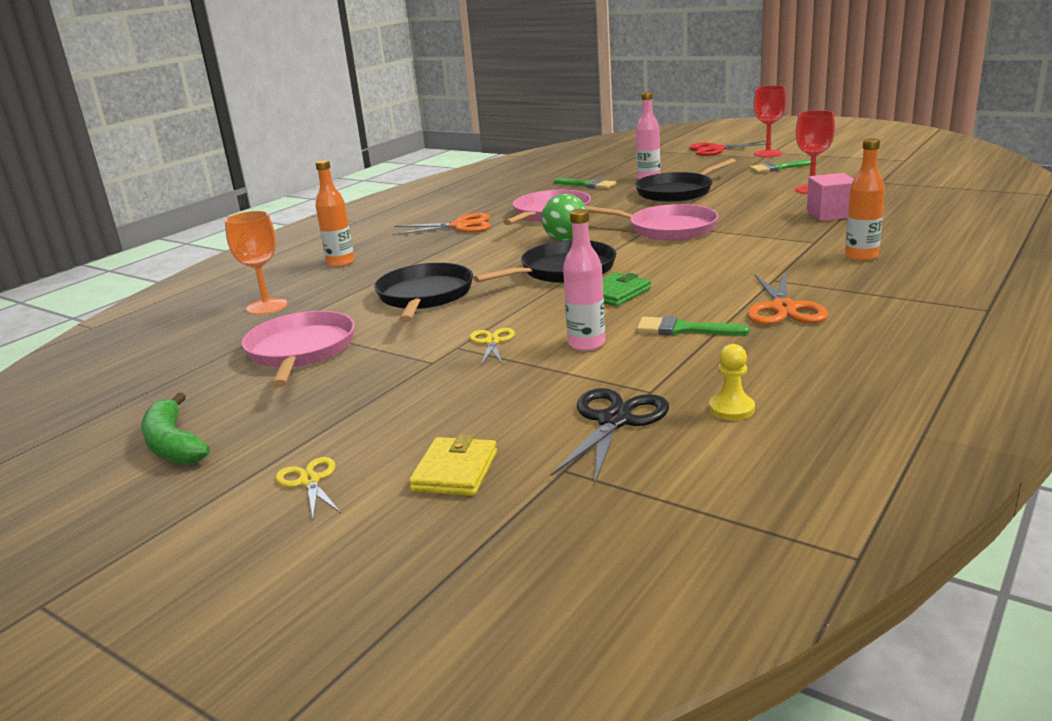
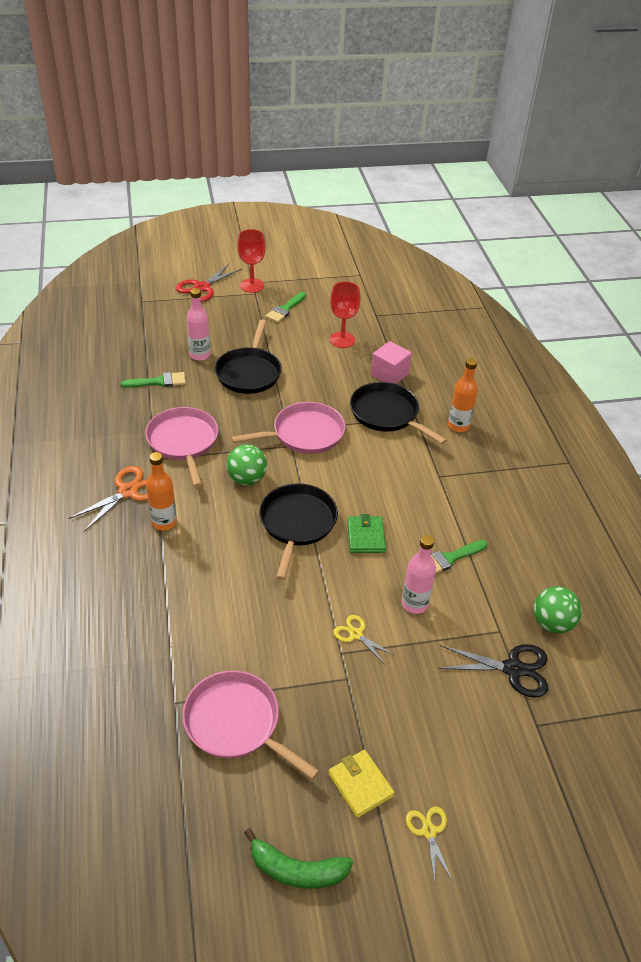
camera: 50 degrees left, 20 degrees up
orange goblet [225,211,287,315] -> none
yellow scissors [275,457,341,519] -> yellow scissors turned 60 degrees clockwise [406,806,453,884]
orange bottle [315,160,354,267] -> orange bottle moved to [146,452,177,530]
black pan [374,263,473,322] -> black pan moved to [350,382,447,444]
yellow wallet [409,435,497,496] -> yellow wallet moved to [328,750,395,818]
black scissors [550,388,669,486] -> black scissors turned 120 degrees clockwise [438,644,548,698]
yellow pawn [709,344,755,421] -> green ball [534,586,582,633]
orange scissors [747,271,828,325] -> none

